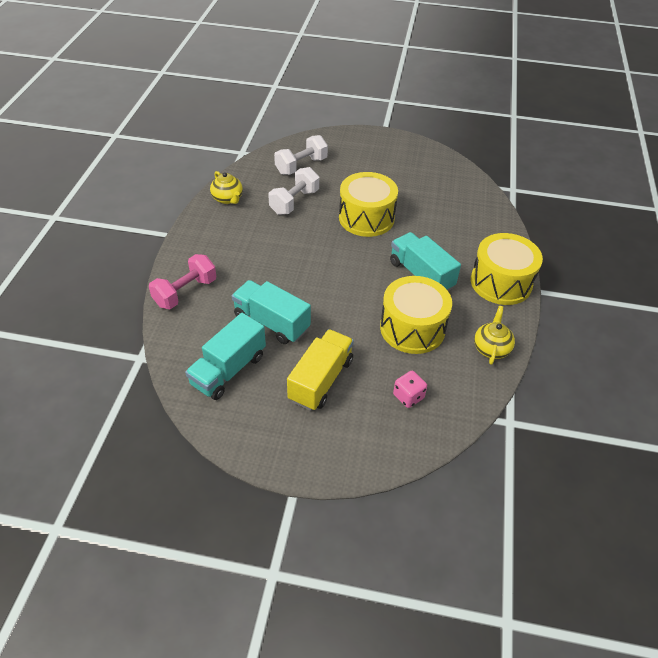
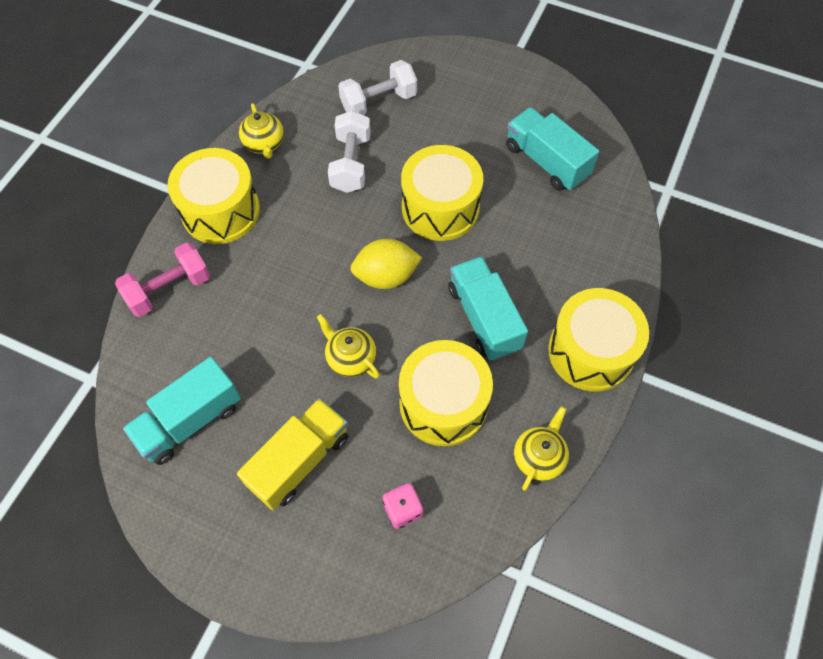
camera: 15 degrees right, 15 degrees up
turquoise truck [232,280,311,344] -> turquoise truck moved to [506,107,599,191]
white dumbbell [268,167,319,215] -> white dumbbell turned 45 degrees counterclockwise [328,110,371,193]
none -> yellow drum [167,148,260,244]
none -> yellow teapot [317,314,380,379]
none -> yellow lemon [350,239,422,289]

